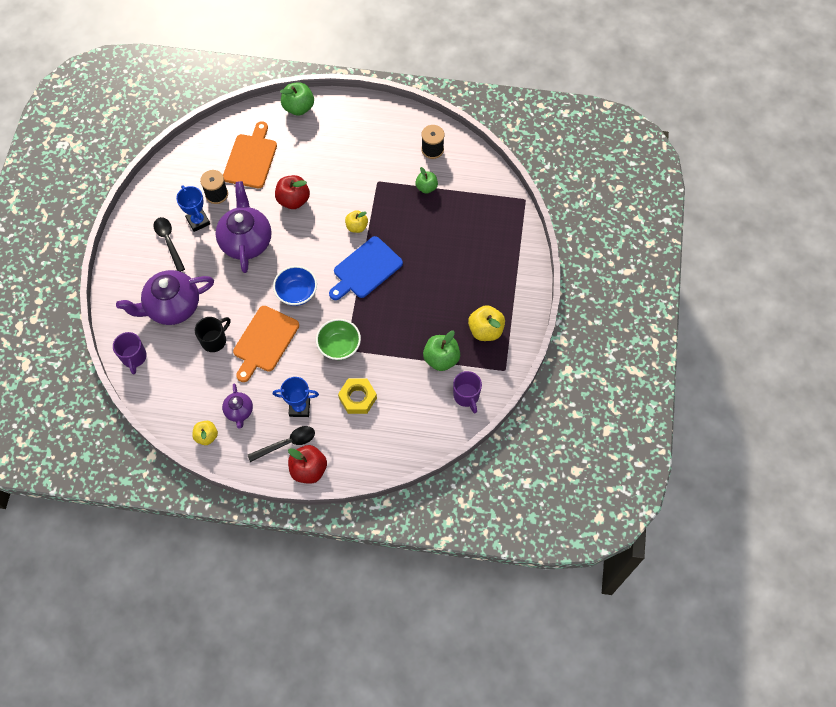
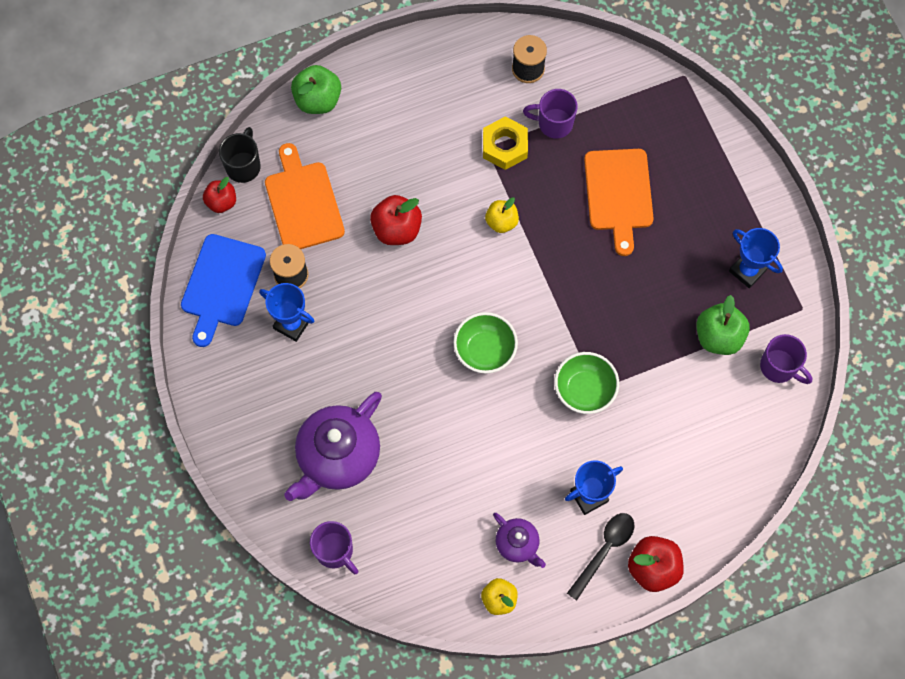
camera: 30 degrees left, 5 degrees up
black spoon [154,217,185,272] -> none
black mug [195,317,231,352] -> black mug moved to [219,127,261,183]
purple teapot [215,181,272,273] -> none
orange cutting board [233,306,299,382] -> orange cutting board moved to [584,149,654,256]
blue bowl [273,266,317,306] -> green bowl [453,312,518,373]
blue cutting board [329,236,403,300] -> blue cutting board moved to [181,234,266,347]
yellow nut [338,378,377,414] -> yellow nut moved to [483,116,528,170]
green apple [415,167,438,194] -> purple mug [523,89,578,138]
yellow apple [468,305,505,341] -> blue trophy [729,228,783,288]
none -> red apple [203,177,236,213]

